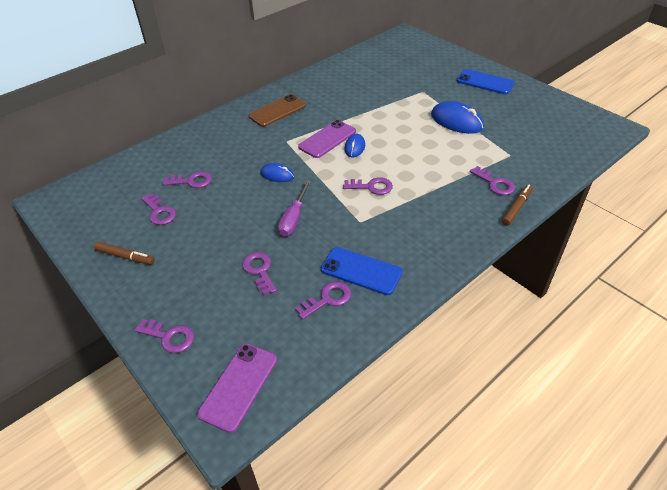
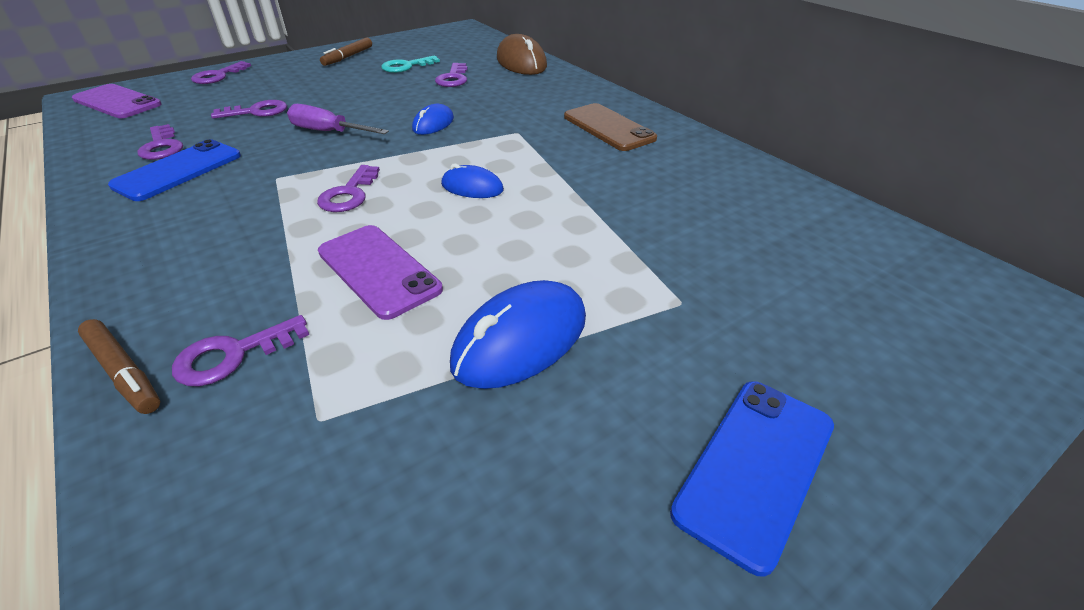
camera: 95 degrees right, 5 degrees down
purple key [142,193,176,225] -> turquoise key [381,55,440,73]
purple phone [298,120,356,158] -> purple phone moved to [318,225,443,320]
none -> brown mouse [497,34,547,75]

